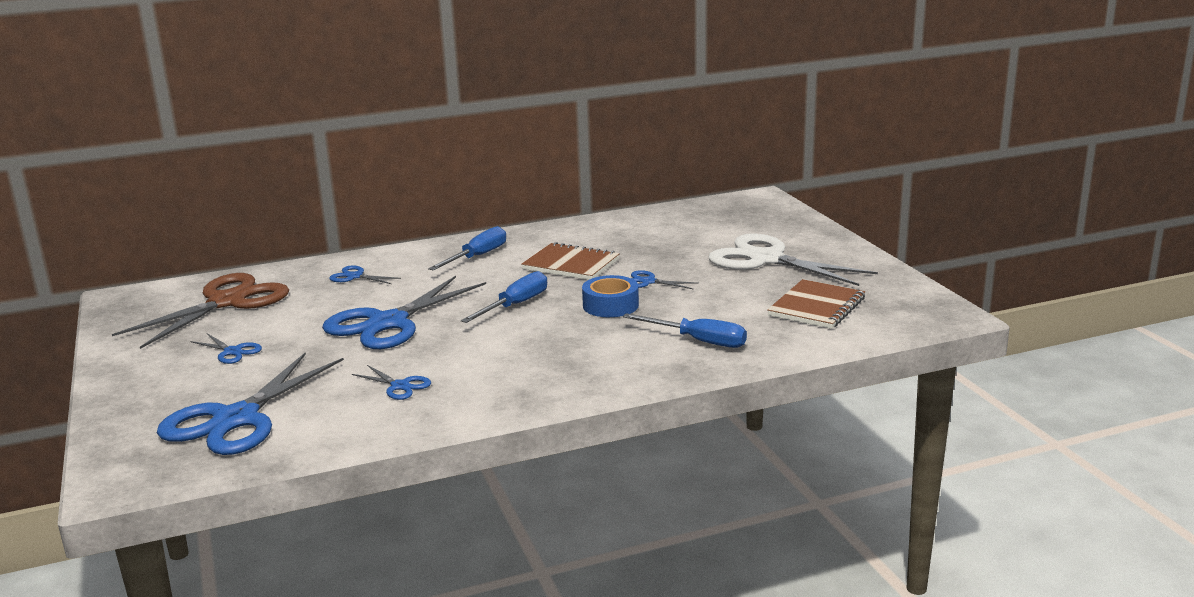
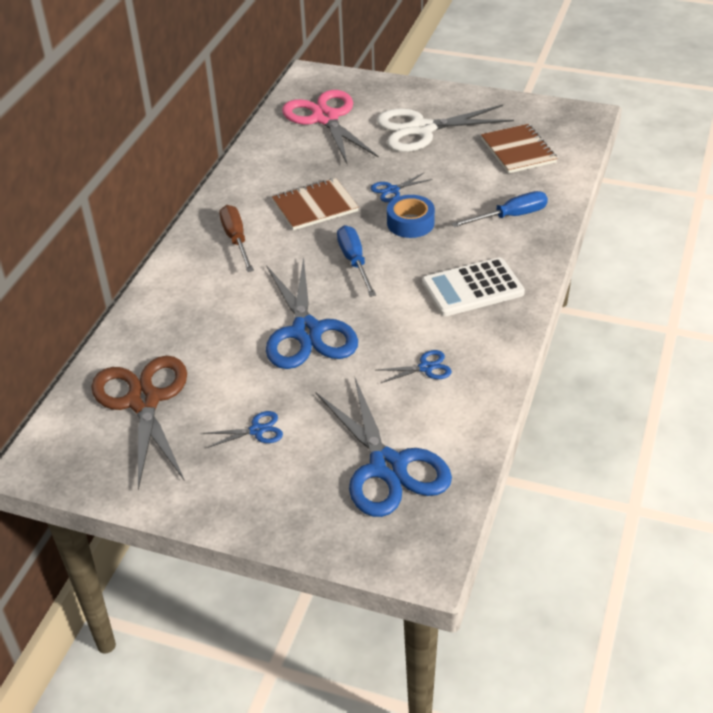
camera: 50 degrees left, 20 degrees up
blue scissors [329,266,401,284] -> none
blue screwdriver [428,226,506,271] -> brown screwdriver [220,205,254,272]
none -> pink scissors [282,90,379,164]
none -> white calculator [422,257,525,316]

